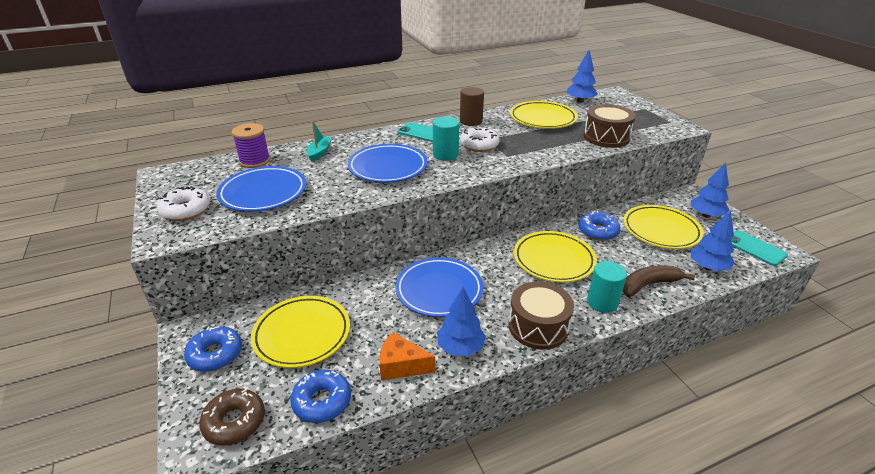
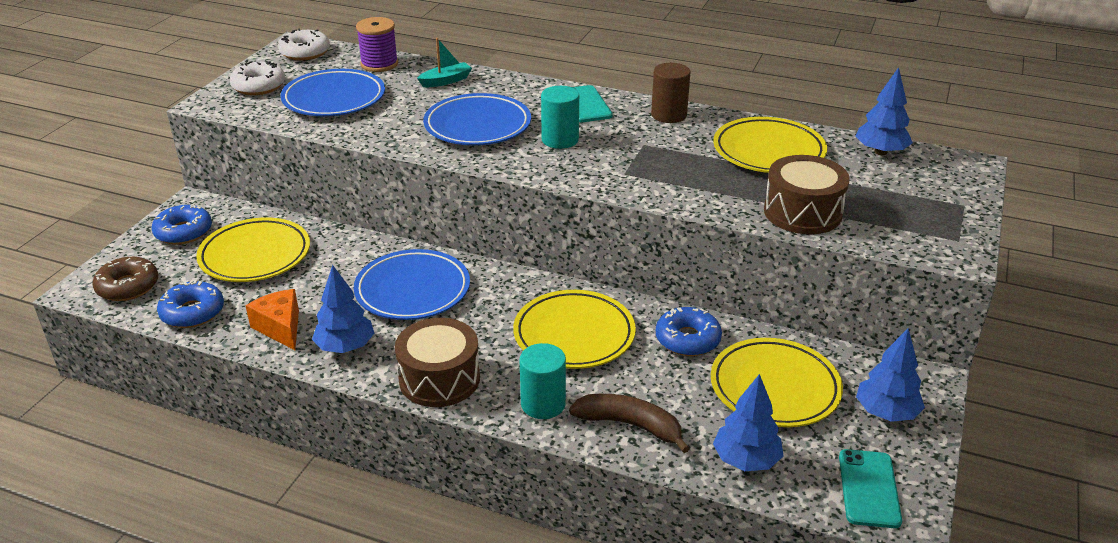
camera: 45 degrees right, 0 degrees up
white donut [460,126,499,152] -> white donut moved to [278,29,330,60]

